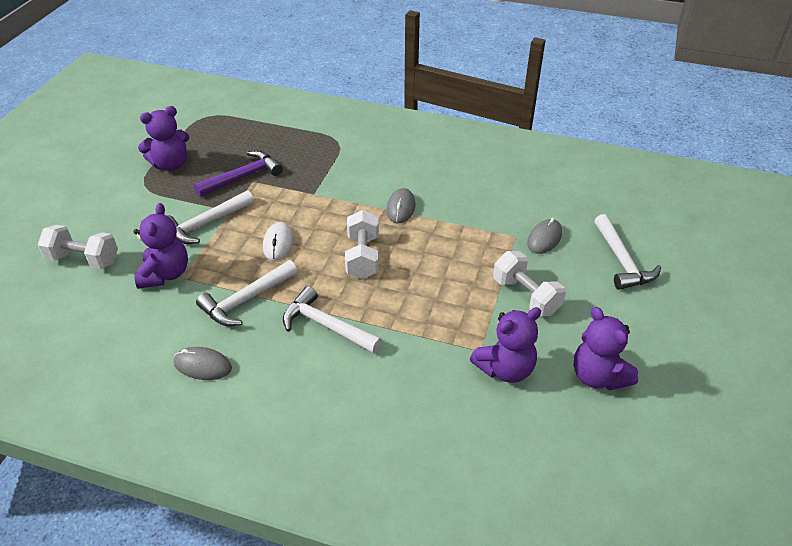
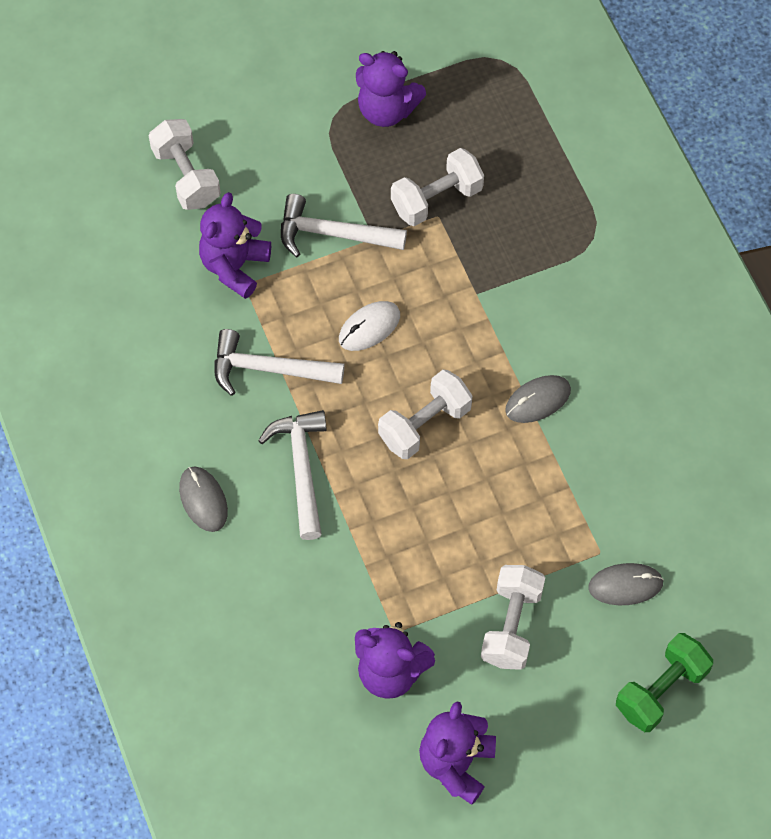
camera: 50 degrees right, 20 degrees up
purple teddy bear [134,203,188,289] -> purple teddy bear turned 150 degrees clockwise [199,192,271,299]
grey mouse [174,347,232,380] -> grey mouse moved to [179,466,228,532]
purple hammer [194,151,283,197] -> white dumbbell [391,148,484,226]
white hammer [594,214,661,290] -> green dumbbell [616,633,713,732]

